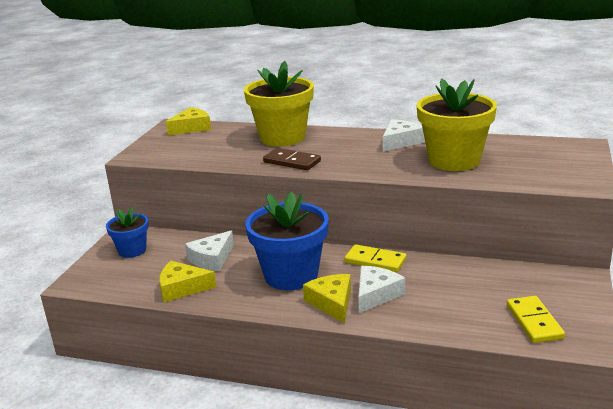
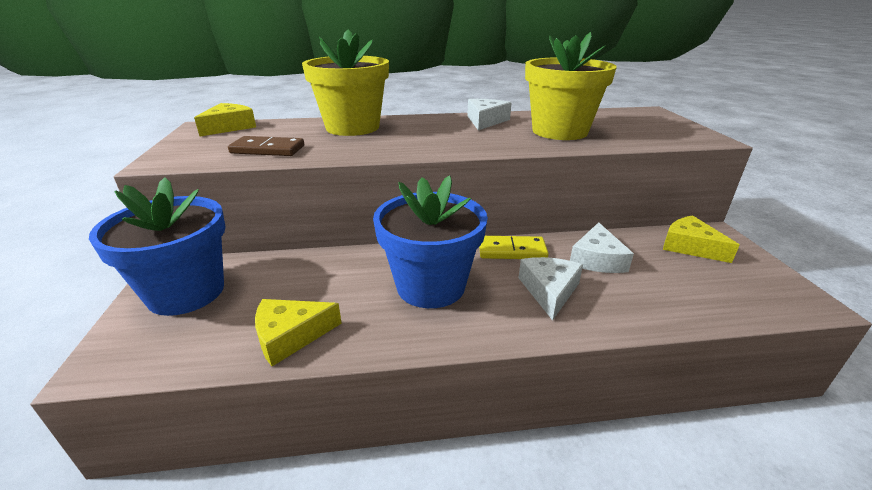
camera: 25 degrees left, 5 degrees up
blue flower pot [106,207,149,258] -> blue flower pot [89,177,225,316], size x1.80
white cheese [185,230,234,271] -> white cheese moved to [570,222,634,273]
brown domino [263,148,321,170] -> brown domino moved to [228,136,304,156]
yellow cheese [303,274,351,323] -> yellow cheese moved to [663,215,740,263]
yellow domino [507,296,565,343] -> none

